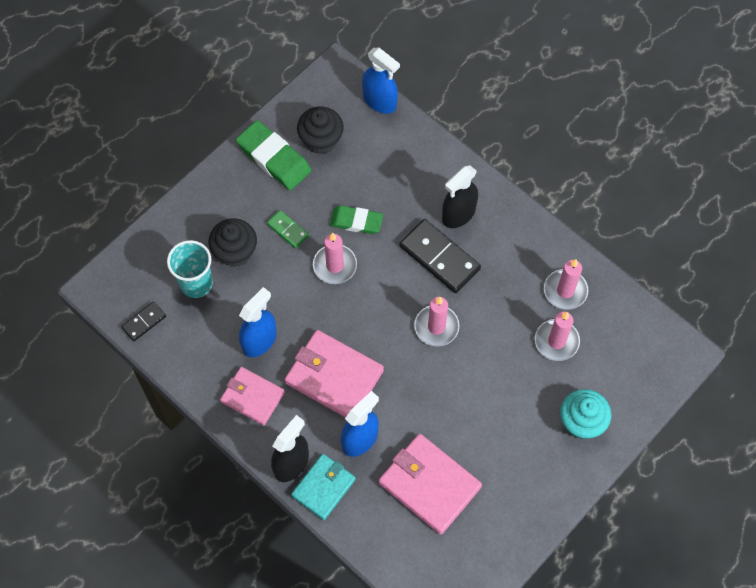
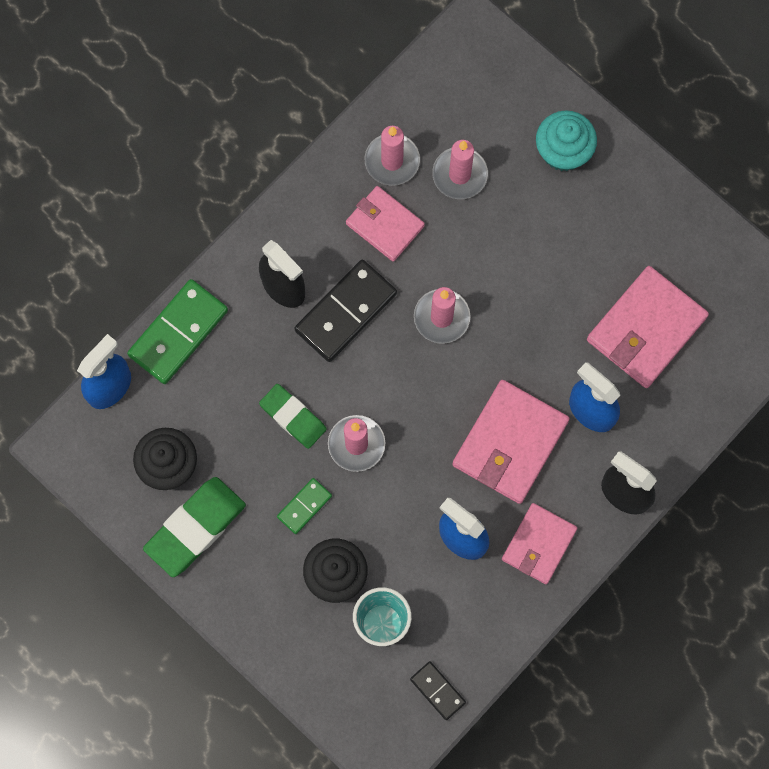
camera: 90 degrees left, 10 degrees up
turquoise wallet [291,454,356,520] -> none
green eraser [330,205,383,234] -> green eraser turned 60 degrees counterclockwise [259,384,327,449]
none -> green domino [127,279,228,384]
none -> pink wallet [346,186,425,262]

